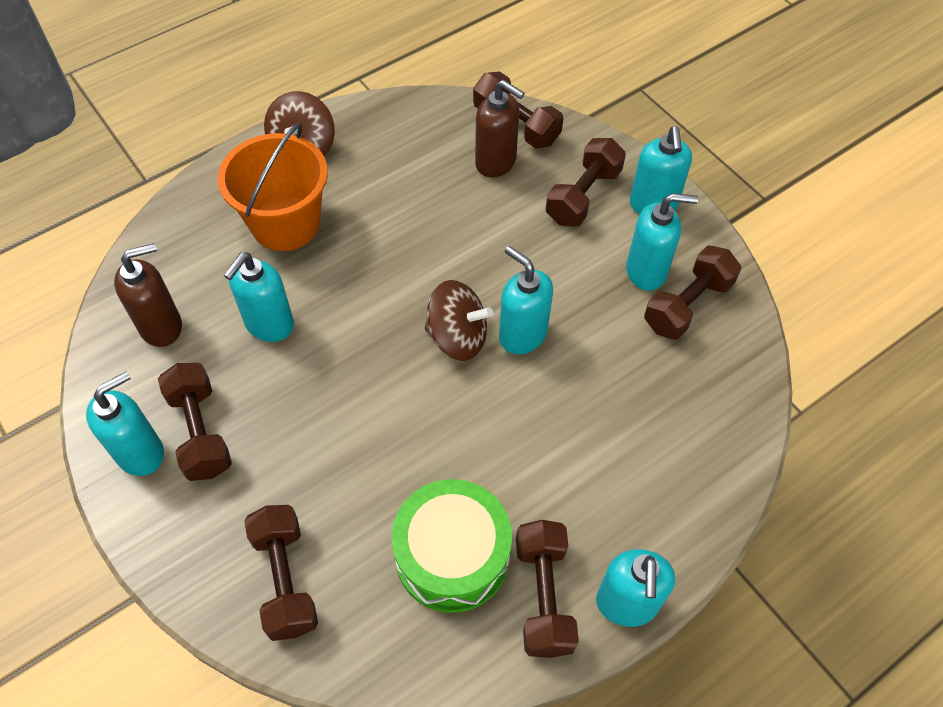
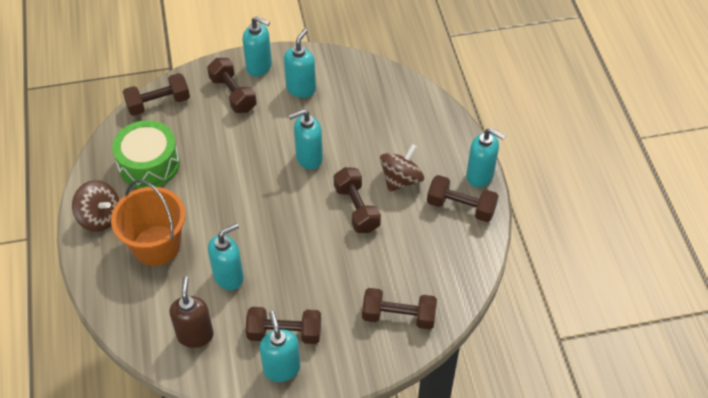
camera: 65 degrees left, 5 degrees down
turquoise soap dispenser [224,253,294,342] -> turquoise soap dispenser turned 90 degrees counterclockwise [208,223,244,290]
green drum [392,479,512,613] -> green drum moved to [112,120,180,188]
brown spinning top [425,280,493,361] -> brown spinning top moved to [380,144,424,192]
brown soap dispenser [475,80,525,177] -> none
brown dumbbell [644,246,741,340] -> brown dumbbell moved to [334,167,381,233]

